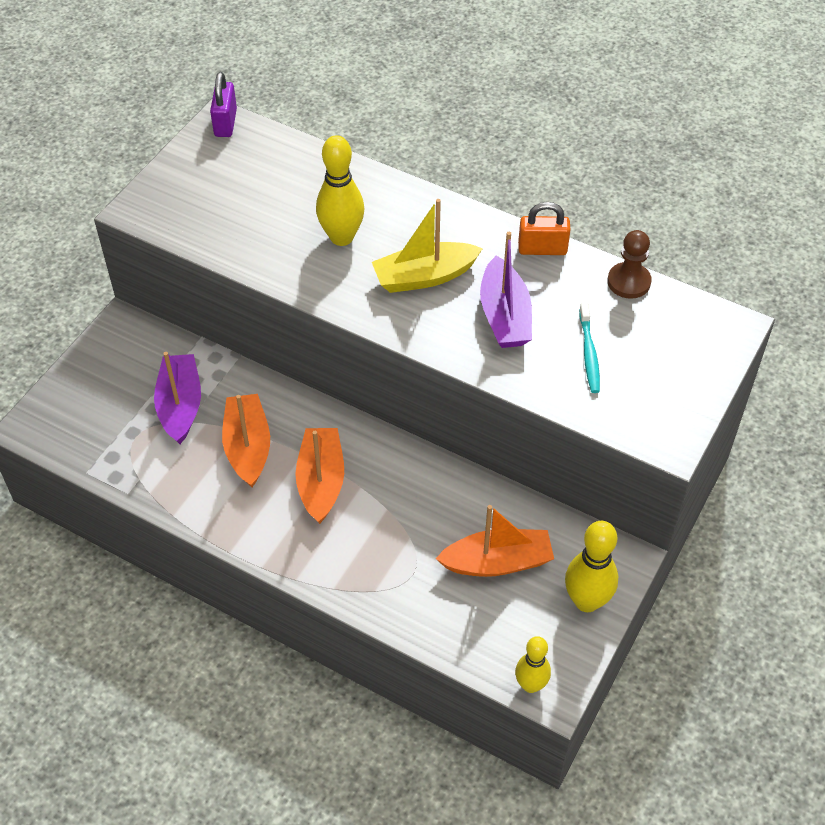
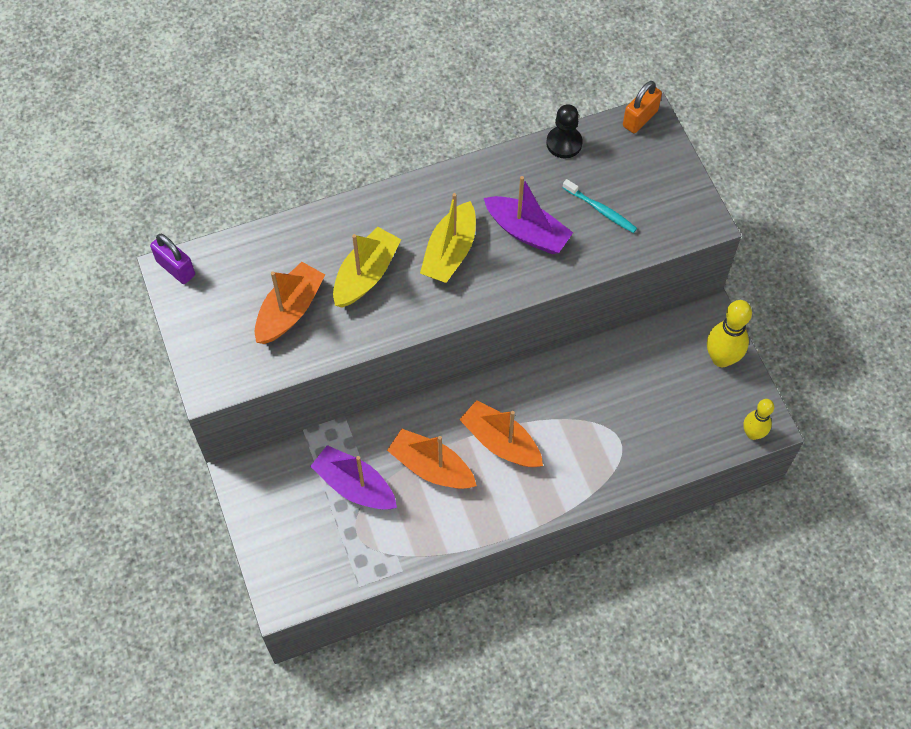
camera: 50 degrees left, 10 degrees up
yellow bowling pin [316,135,364,246] -> yellow boat [333,227,401,308]
orange boat [436,505,554,577] -> orange boat moved to [255,262,325,344]
orange padlock [518,202,571,255] -> orange padlock moved to [623,81,662,133]
brown pawn [607,230,652,299] -> black pawn [546,104,583,158]

